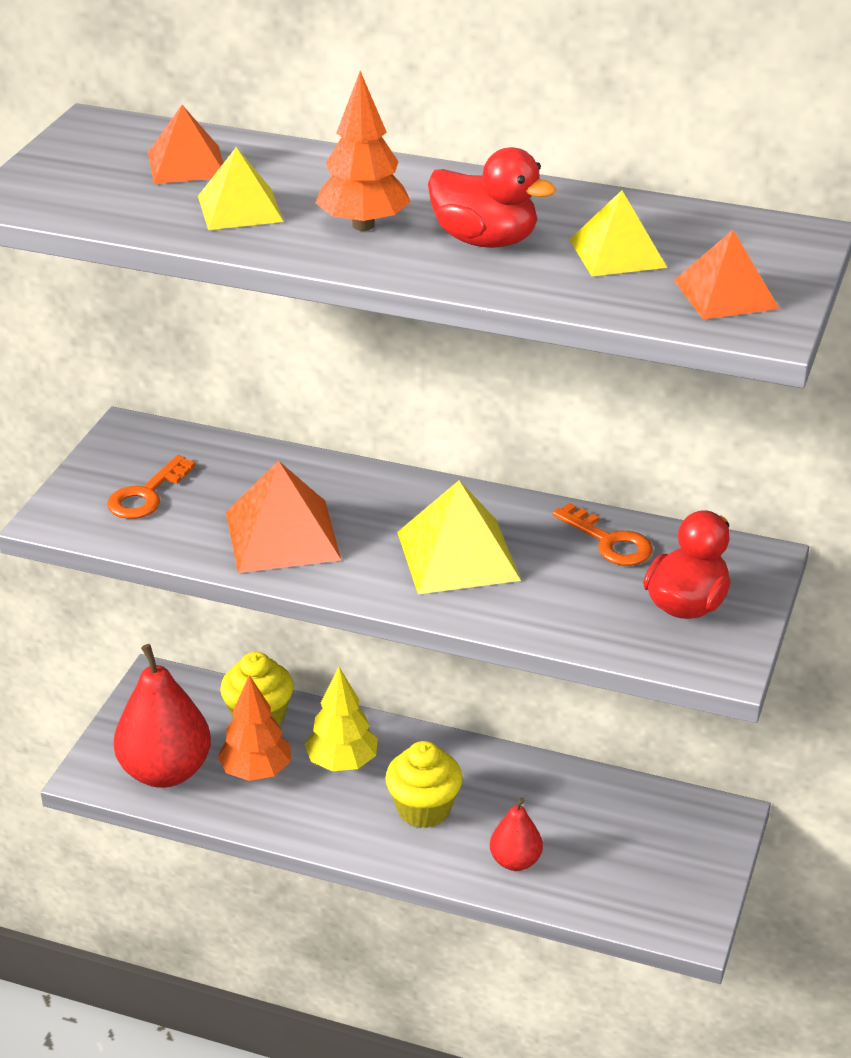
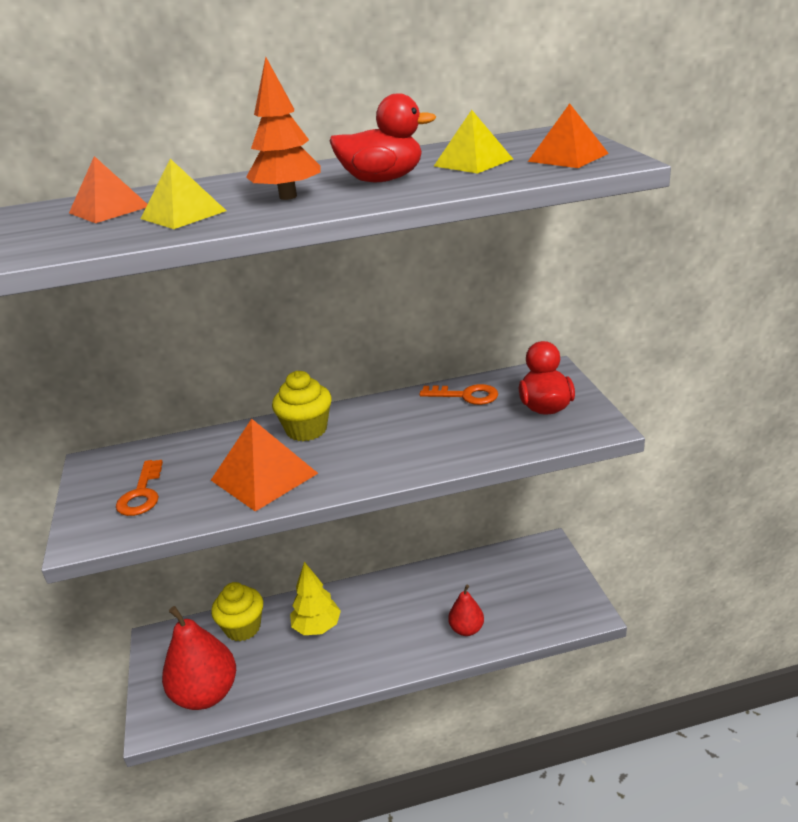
camera: 30 degrees left, 5 degrees down
orange tree [217,675,291,781] -> none
yellow cupcake [385,741,463,828] -> yellow cupcake moved to [272,371,332,441]
yellow pyramid [397,480,521,594] -> none

